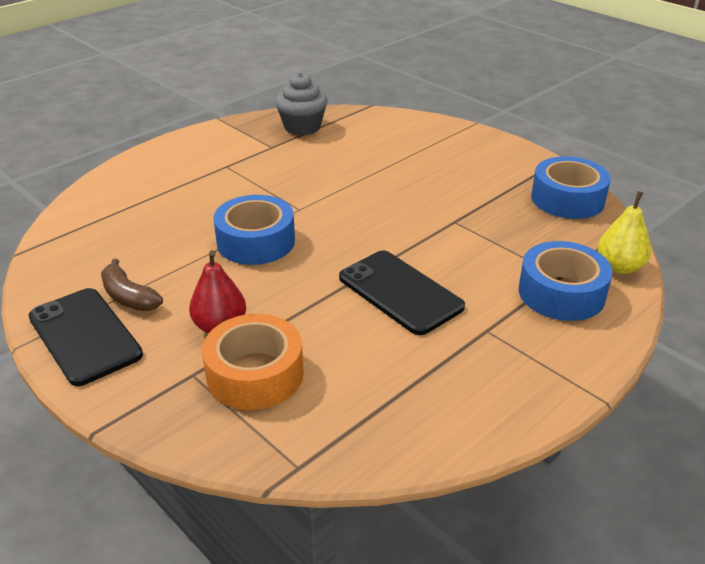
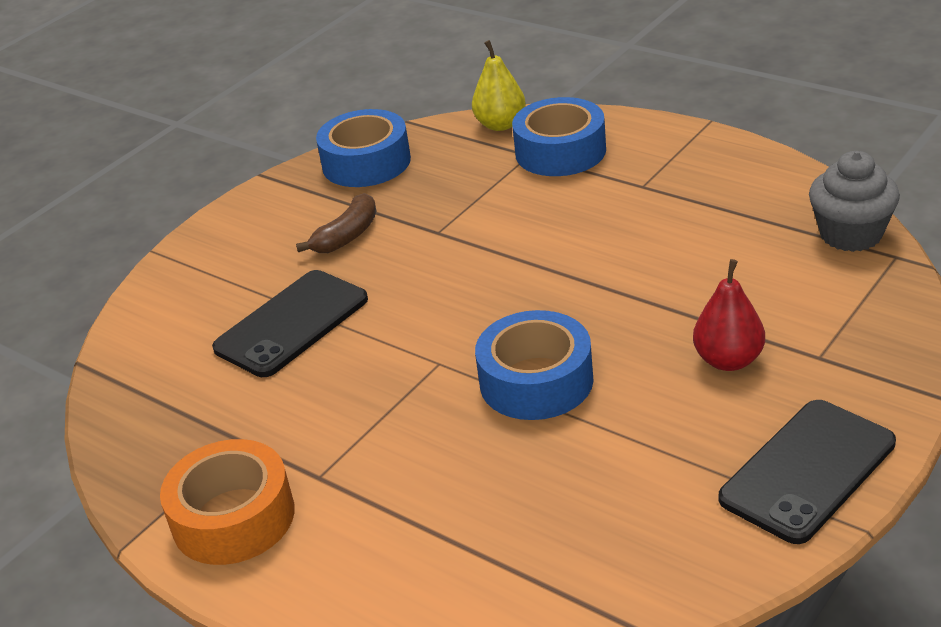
camera: 95 degrees left, 0 degrees up
brown banana [101,258,163,311] -> brown banana moved to [296,193,376,253]
orange tape [202,314,304,410] -> orange tape moved to [160,439,295,565]
grey cupcake [275,72,327,136] -> grey cupcake moved to [809,151,900,252]
black phone [339,251,465,335] -> black phone moved to [212,270,368,377]

